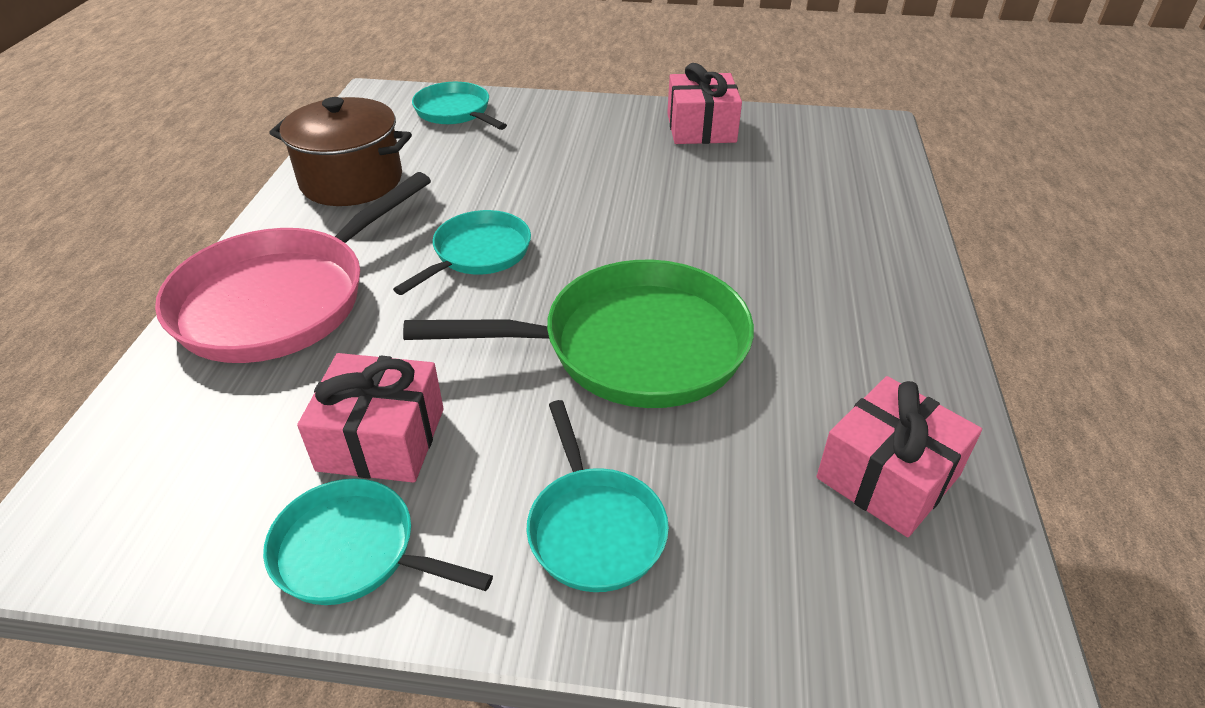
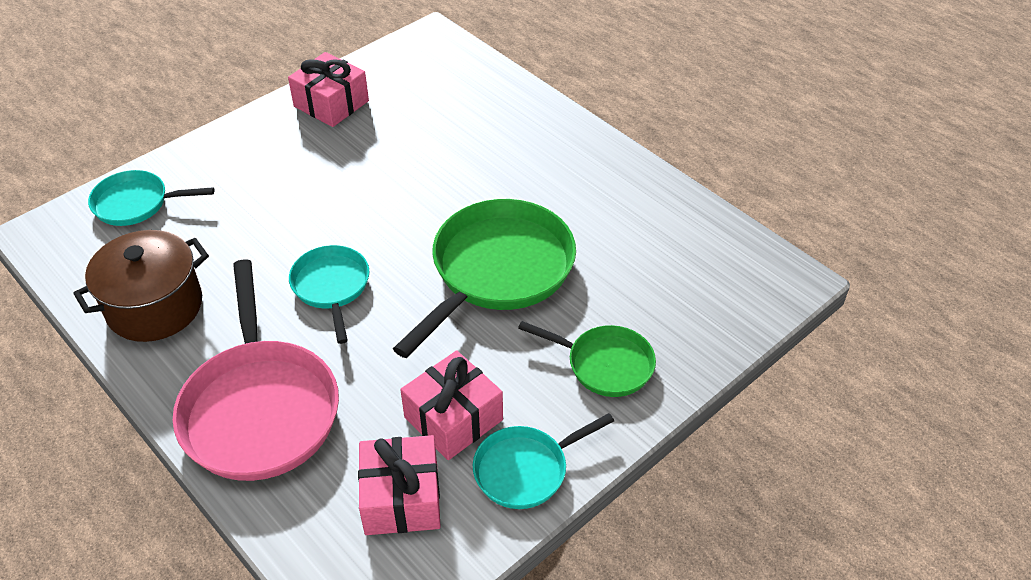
camera: 50 degrees left, 5 degrees up
turquoise pan [526,400,669,592] -> green pan [518,321,656,397]
pink gift [816,376,982,537] -> pink gift moved to [358,435,441,535]

